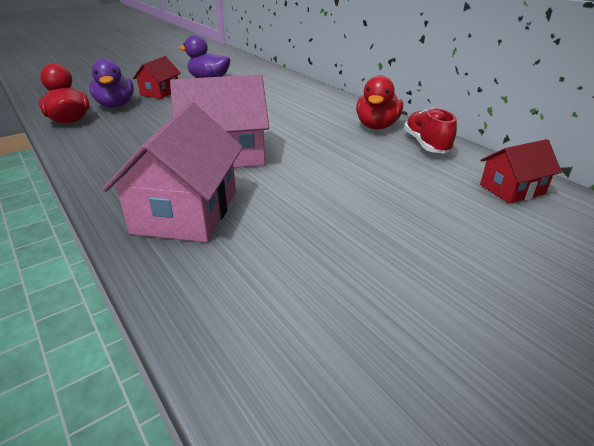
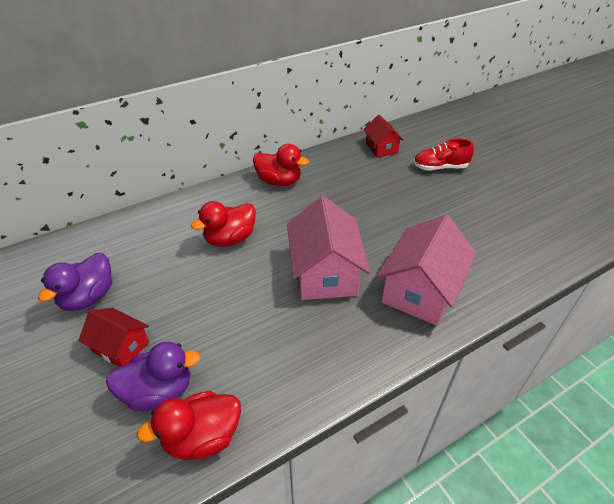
camera: 85 degrees left, 10 degrees up
pink house [103,102,243,242] -> pink house turned 75 degrees counterclockwise [377,215,477,326]
red shoe [404,108,457,154] -> red shoe moved to [413,139,474,170]
none -> red duck [191,201,256,247]

